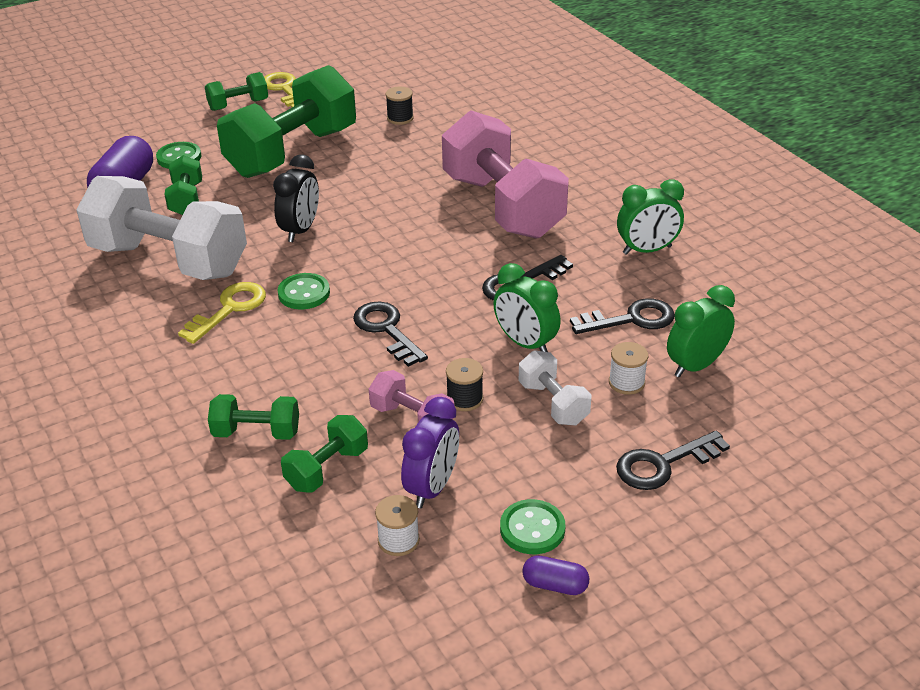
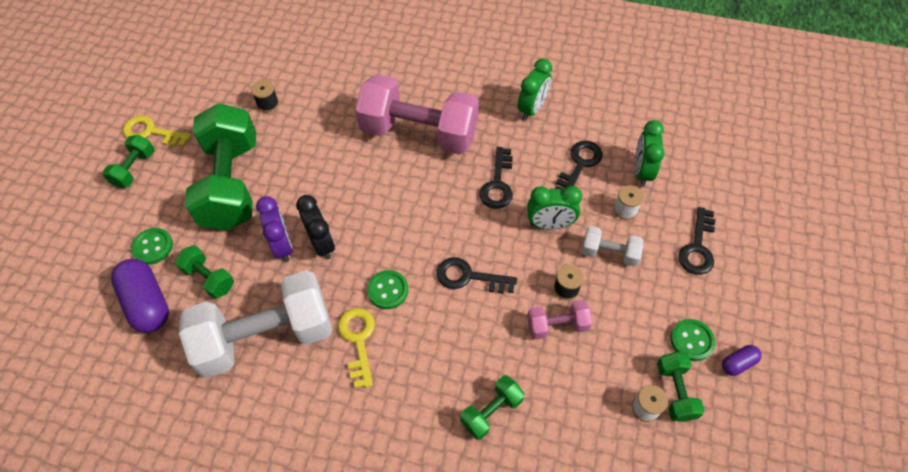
camera: 45 degrees left, 20 degrees up
green dumbbell [281,415,368,493] -> green dumbbell moved to [657,352,705,422]
purple clock [401,397,459,508] -> purple clock moved to [256,196,293,262]

